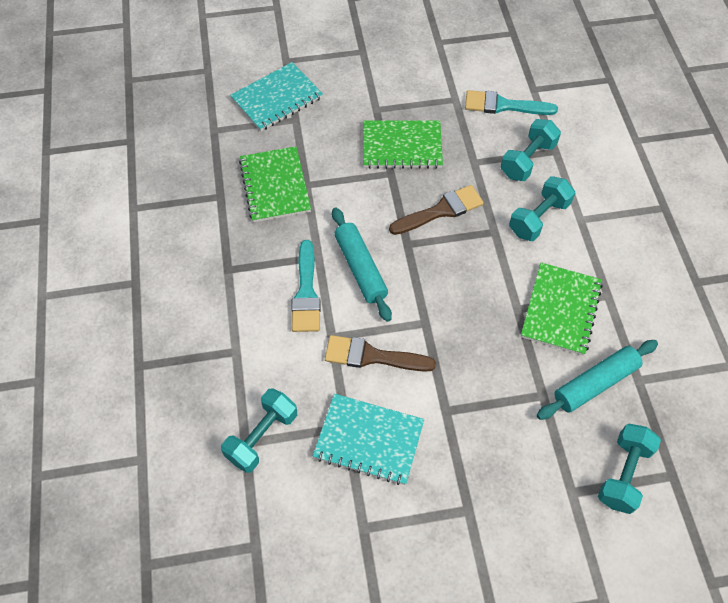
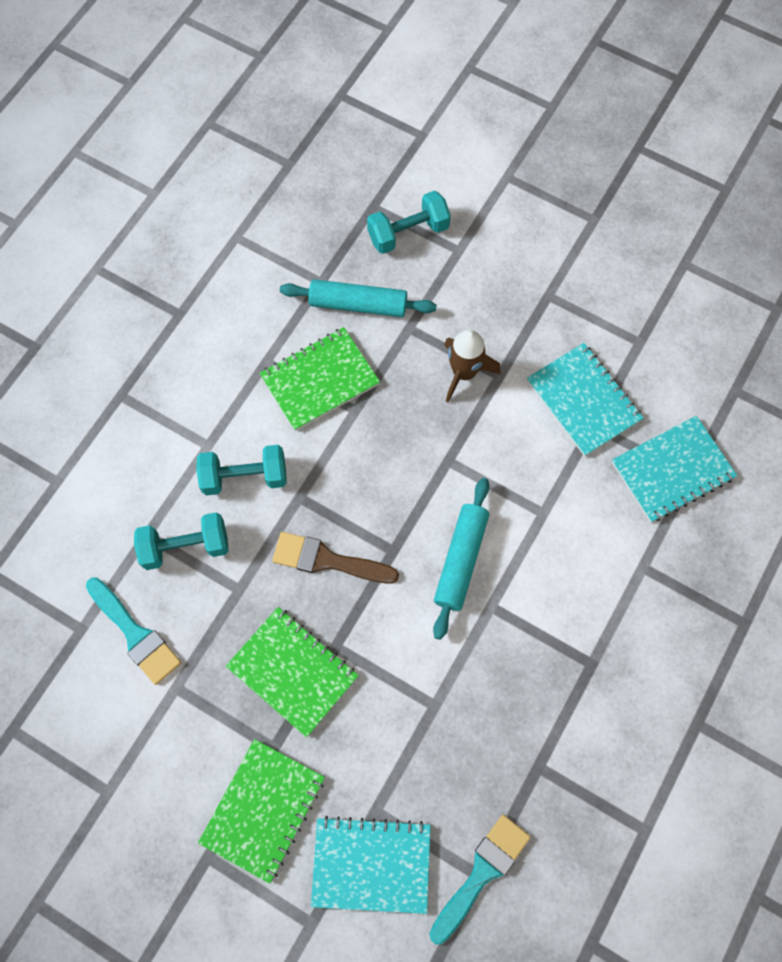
camera: 140 degrees left, 10 degrees up
turquoise dumbbell [221,388,297,473] -> turquoise notebook [612,416,737,523]
green notebook [239,146,311,222] -> green notebook moved to [198,739,325,884]
turquoise brush [291,240,321,332] -> turquoise brush moved to [429,815,531,944]
brown brush [325,335,436,372] -> none
none -> brown rocket [444,330,501,403]

